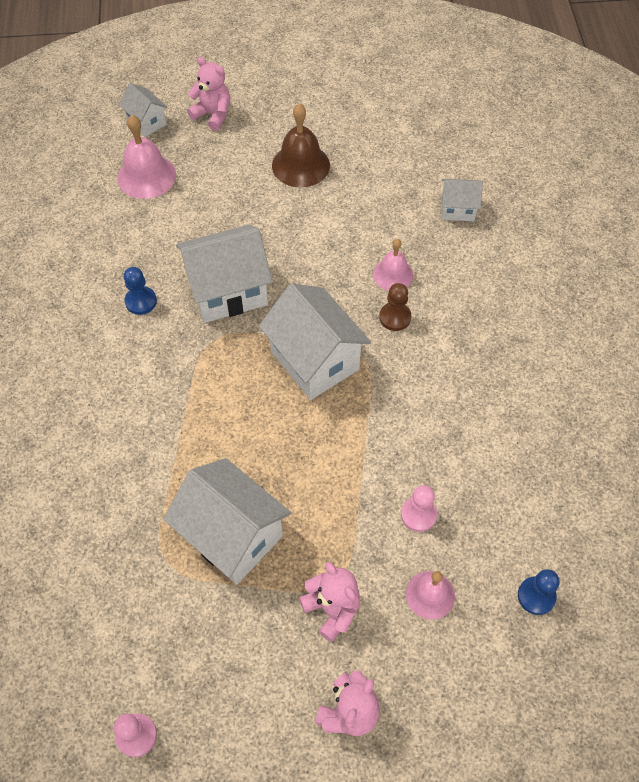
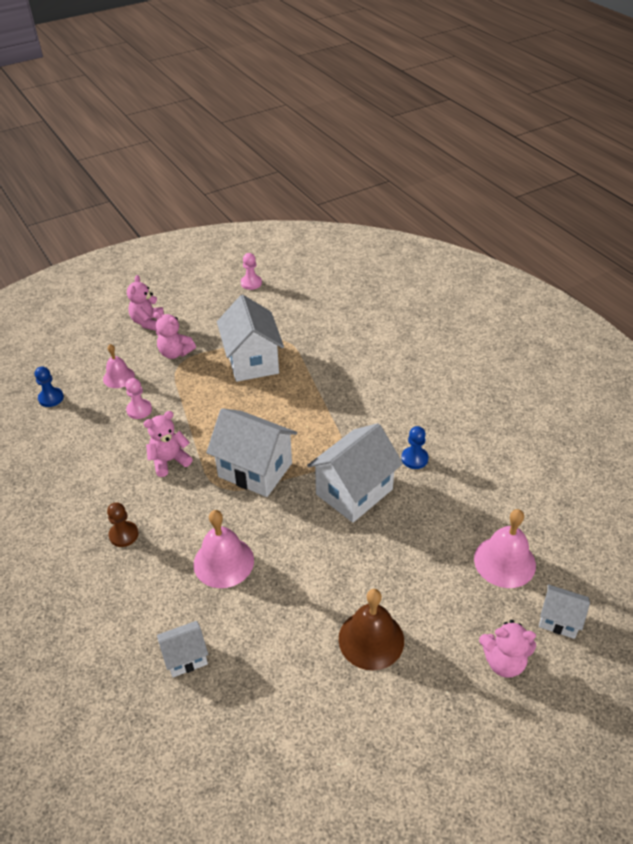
camera: 155 degrees right, 15 degrees down
white house [164,458,291,584] -> white house turned 60 degrees clockwise [217,295,284,382]
pink bell [373,239,413,291] -> pink bell [193,510,254,588], size x1.55
brown pawn [379,283,411,331] -> brown pawn moved to [107,502,139,547]
none -> pink teddy bear [144,411,193,477]

